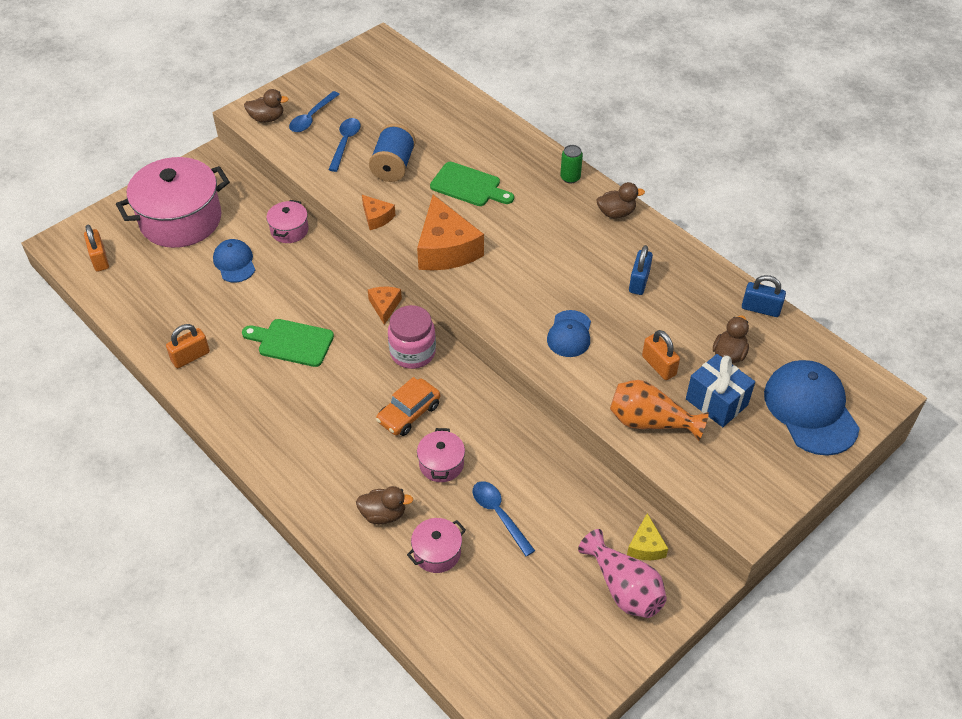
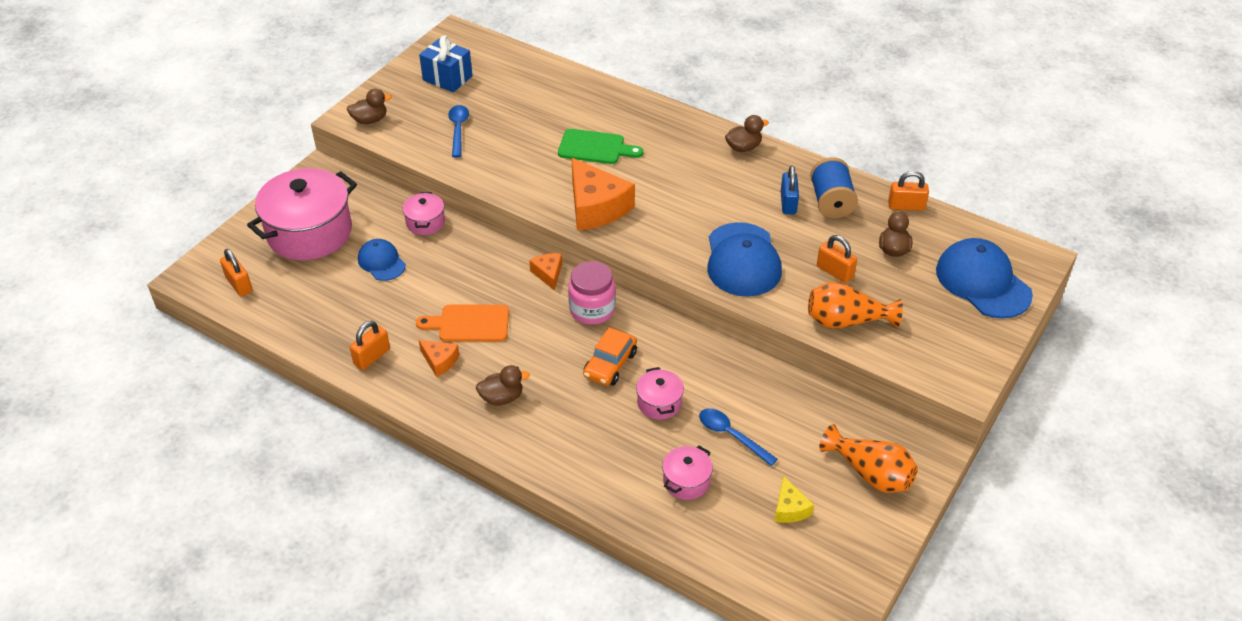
camera: 15 degrees left, 5 degrees down
green cutting board [242,319,334,367] -> orange cutting board [416,305,509,342]
blue spoon [289,91,340,132] -> none
brown duck [356,486,413,524] -> brown duck moved to [476,365,530,406]
orange cheese [362,195,395,230] -> orange cheese moved to [419,340,459,377]
blue spool [369,123,416,182] -> blue spool moved to [810,157,858,218]
blue cap [547,310,591,357] -> blue cap [707,222,782,297], size x1.76
green can [560,145,583,183] -> none
pink vase [578,529,667,618] -> orange vase [819,424,918,493]
yellow cheese [627,513,668,560] -> yellow cheese moved to [774,476,814,523]
blue gift [686,354,755,427] -> blue gift moved to [419,35,472,92]
blue padlock [742,275,786,317] -> orange padlock [888,171,929,211]

